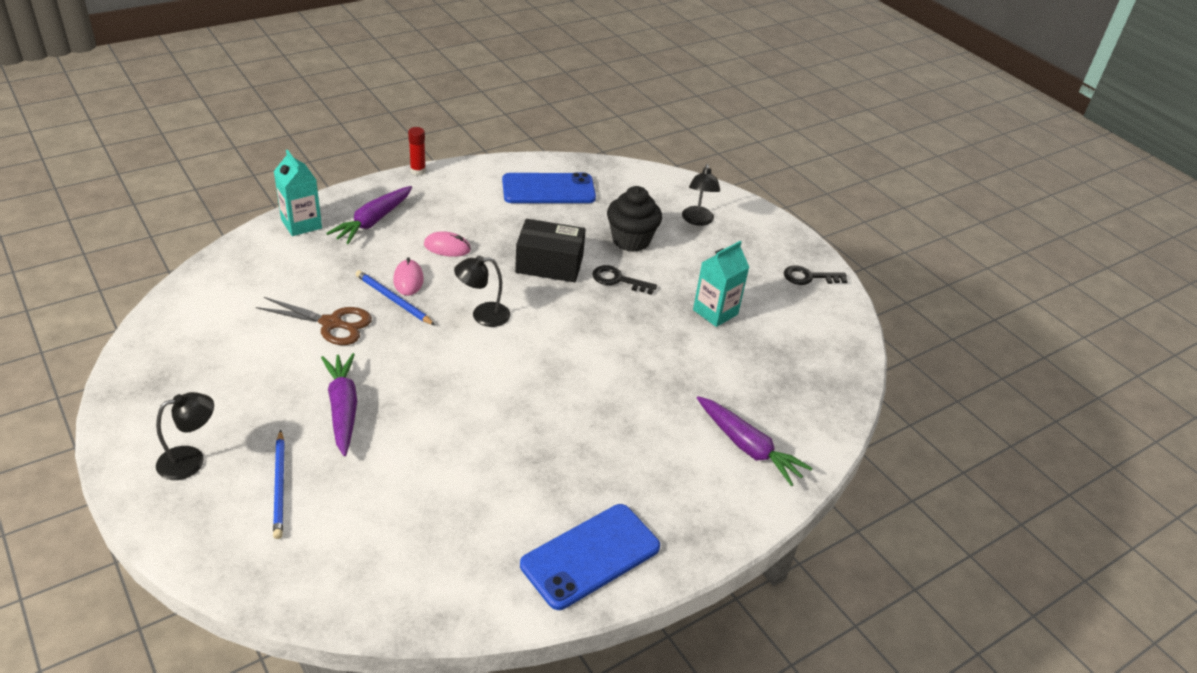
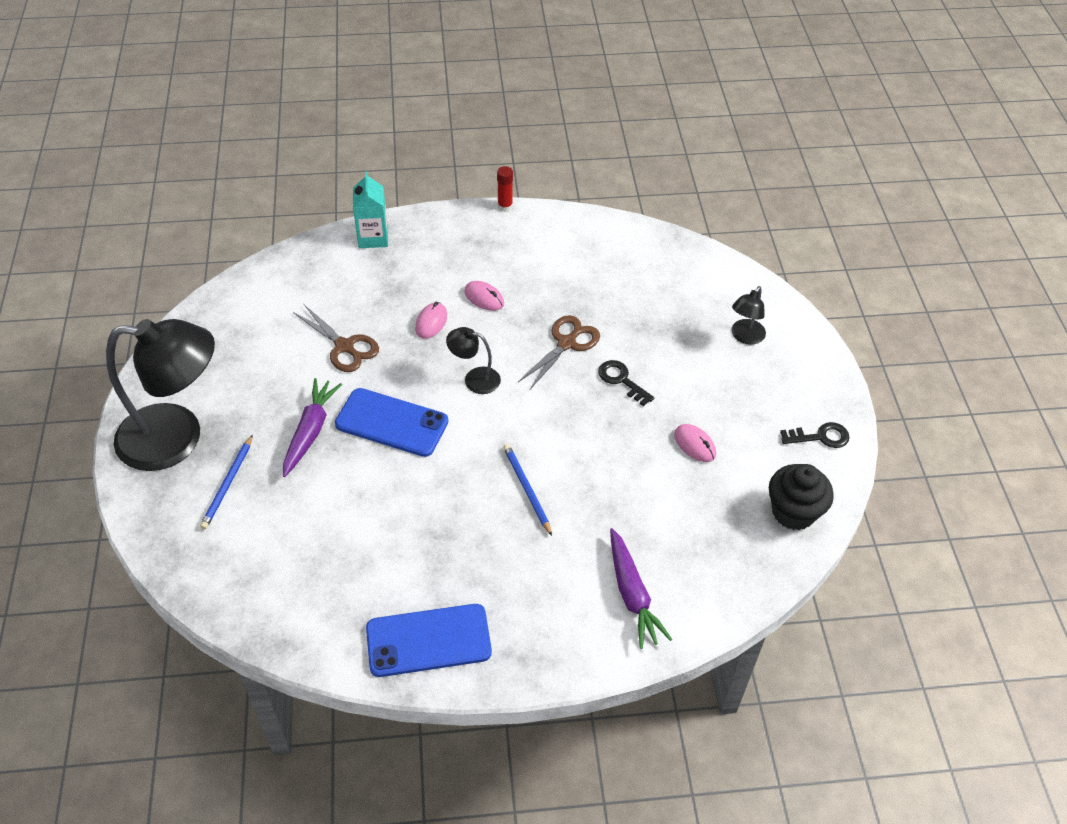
camera: 30 degrees right, 10 degrees up
black lamp [156,392,214,480] -> black lamp [106,319,215,471], size x2.25
purple carrot [326,186,412,244] -> none
blue pencil [356,270,435,325] -> blue pencil moved to [503,444,552,536]
blue phone [502,173,596,203] -> blue phone moved to [335,388,448,457]
black box [515,219,586,282] -> brown scissors [518,315,600,389]
black cupcake [607,186,662,252] -> black cupcake moved to [769,464,834,530]
turquoise carton [693,241,749,327] -> pink mouse [674,424,716,462]
black key [784,265,848,285] -> black key turned 150 degrees clockwise [780,422,850,448]

